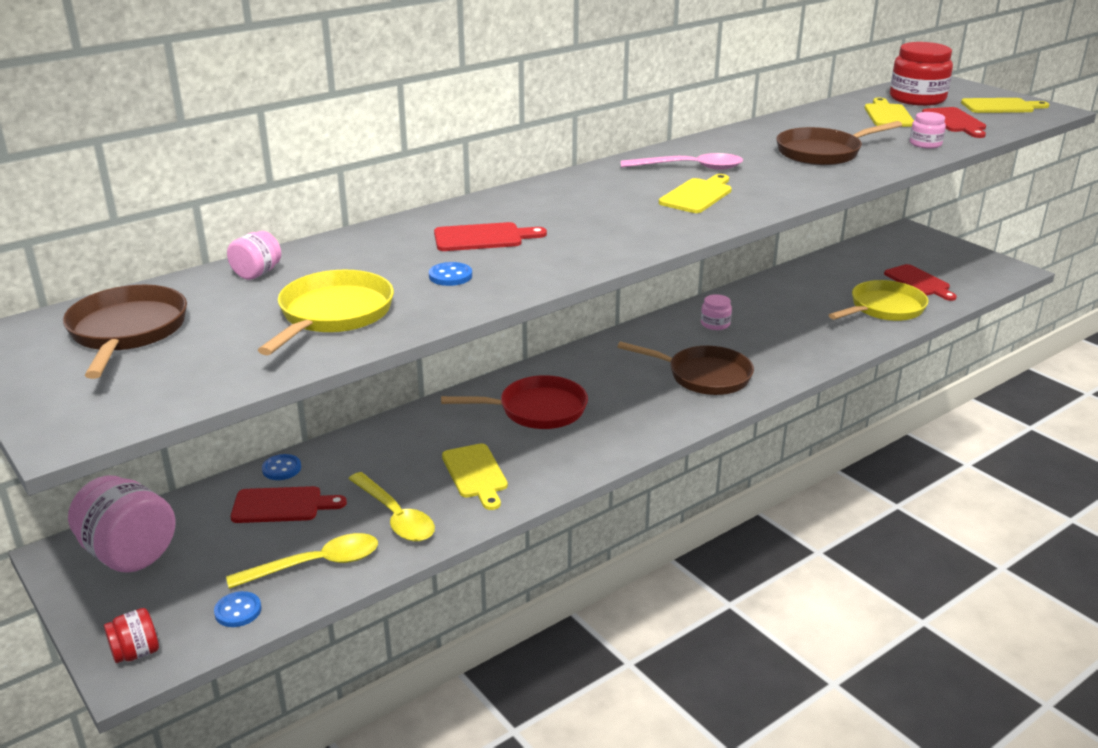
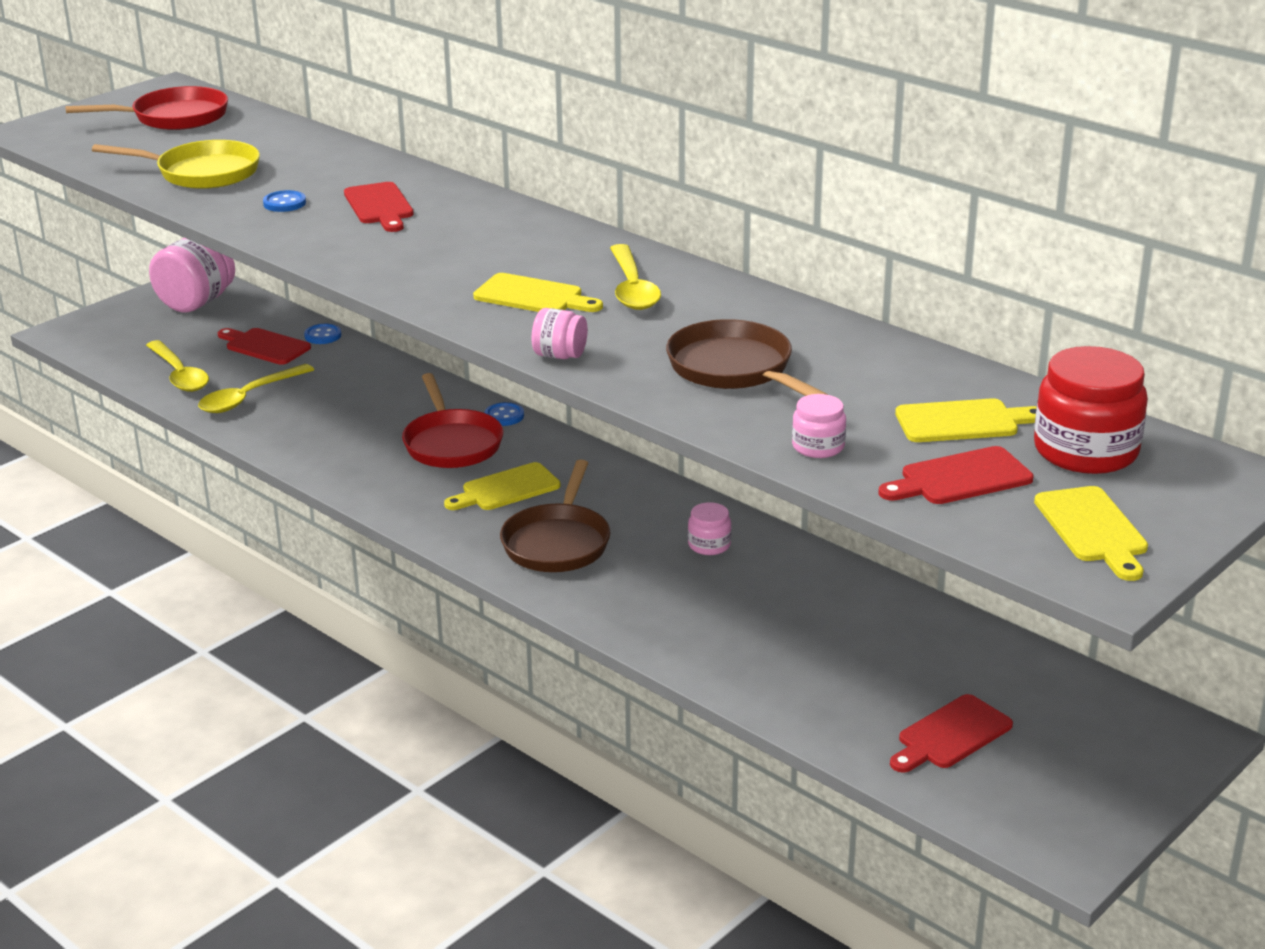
camera: 80 degrees right, 0 degrees up
brown pan [63,285,187,379] -> red pan [65,86,228,130]
red jar [104,608,159,663] -> none
blue button [214,591,261,627] -> blue button moved to [484,402,524,426]
pink jar [227,231,281,280] -> pink jar moved to [532,308,588,359]
red cutting board [231,486,347,523] -> red cutting board turned 135 degrees clockwise [218,328,311,365]
yellow cutting board [442,443,508,510] -> yellow cutting board moved to [444,462,560,510]
pink spoon [621,153,743,170] -> yellow spoon [610,244,661,310]
yellow pan [829,280,928,321] -> none

